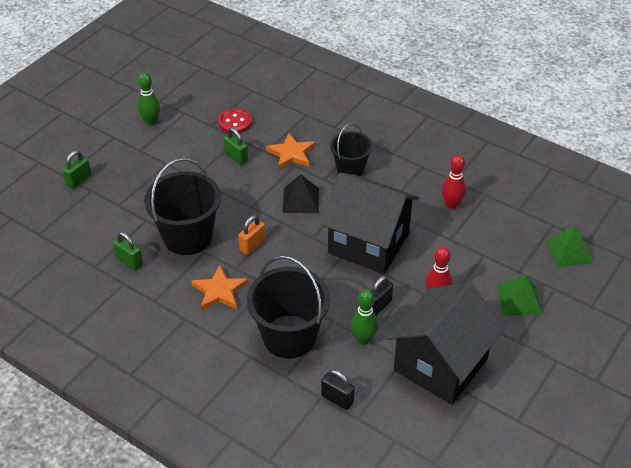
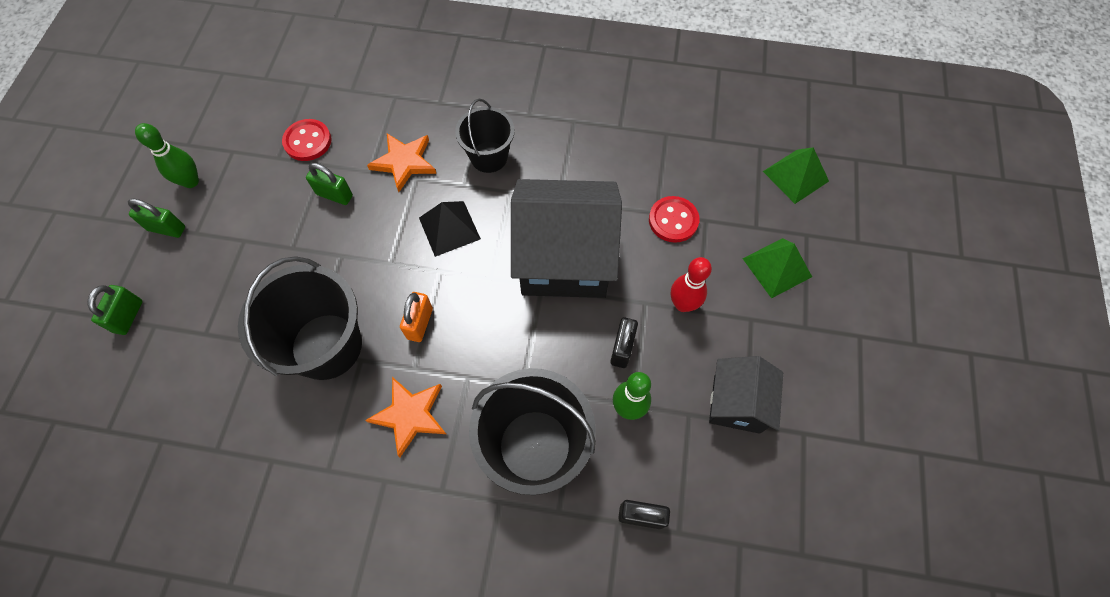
camera: 25 degrees left, 20 degrees up
green padlock [113,232,143,271] -> green padlock moved to [128,199,185,238]
black house [386,282,504,405] -> black house [709,356,783,434], size x0.56
red bowling pin [442,155,466,209] -> none
none -> red button [649,196,700,243]

